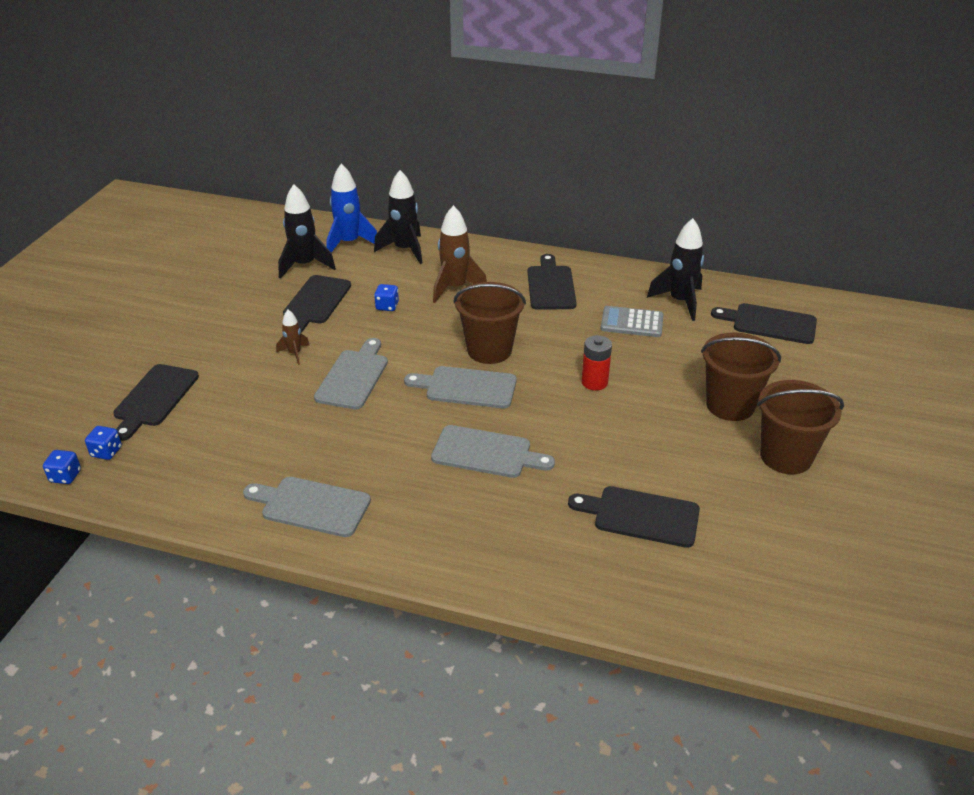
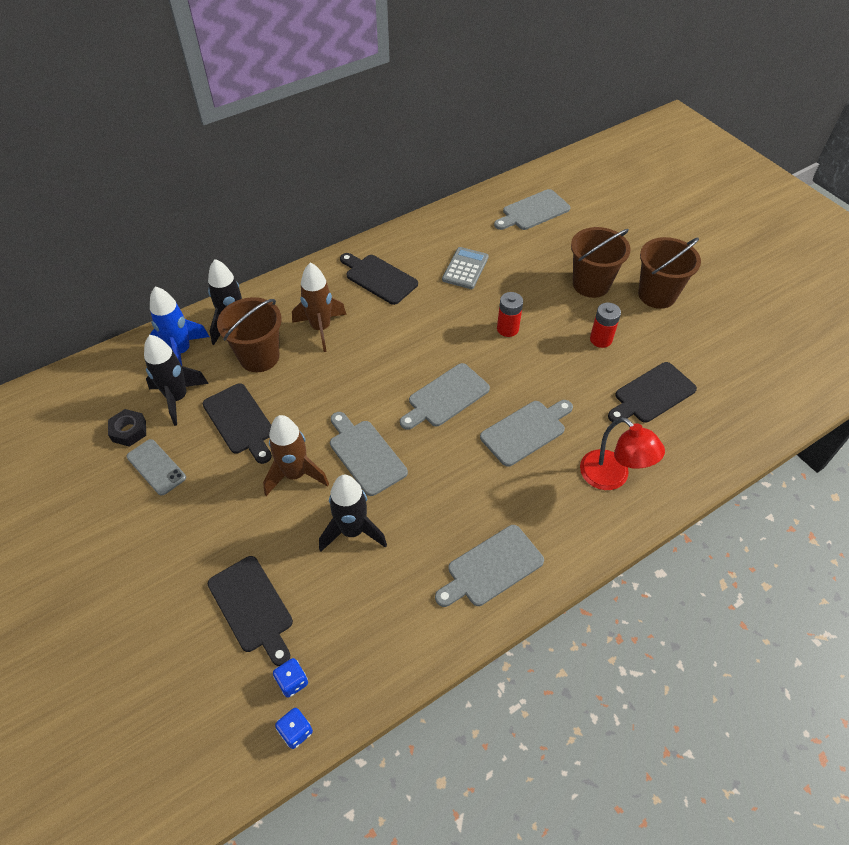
camera: 50 degrees left, 15 degrees up
brown rocket [276,310,310,365] -> brown rocket [263,415,329,496], size x1.88
blue dice [374,284,399,311] -> none
brown bucket [453,282,526,364] -> brown bucket moved to [217,297,282,372]
grey calculator [601,306,664,337] -> grey calculator turned 150 degrees clockwise [442,247,489,289]
black rocket [647,218,704,321] -> black rocket moved to [319,475,387,552]
black cutting board [711,303,817,344] -> grey cutting board [494,189,571,230]
none -> black nut [108,409,146,447]
none -> grey phone [127,439,186,496]
none -> red lamp [580,417,665,490]
none -> red battery [590,303,621,348]

